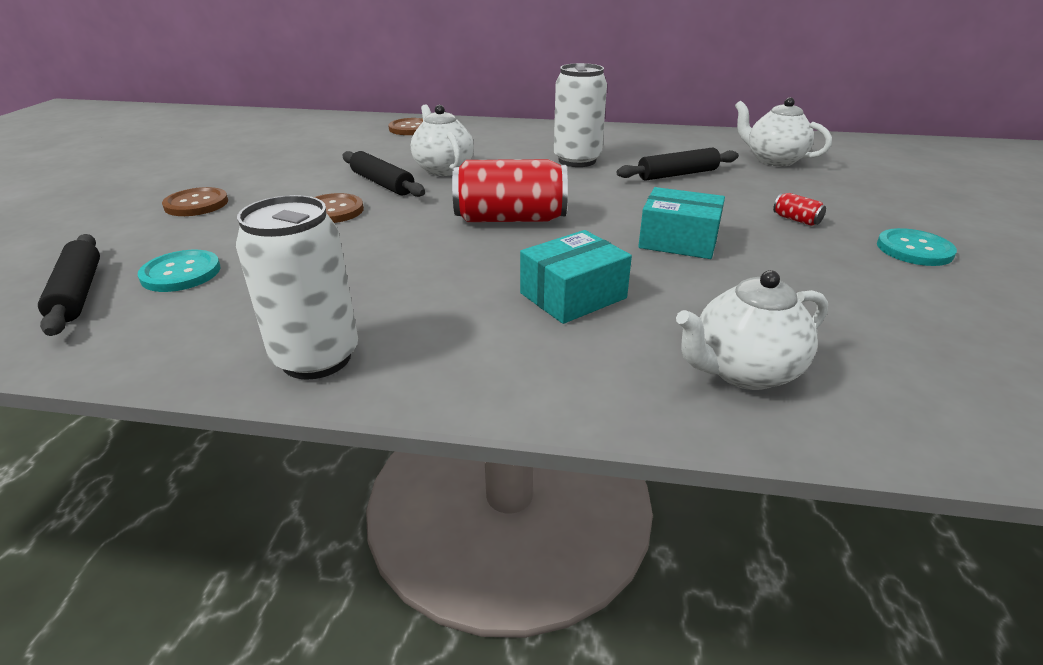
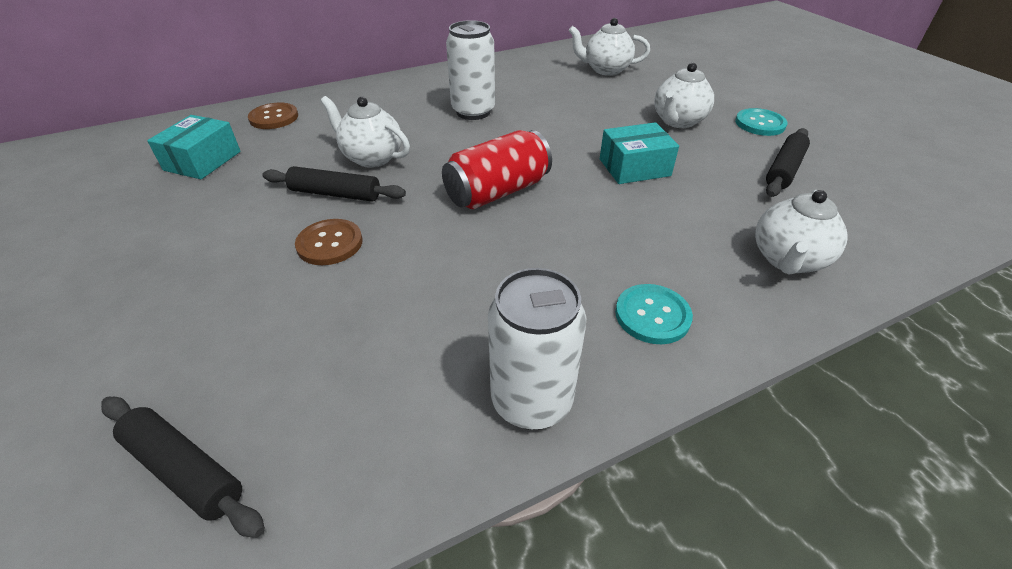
camera: 35 degrees left, 10 degrees up
turquoise button [138,250,221,292] -> turquoise button moved to [615,284,693,344]
brown button [162,187,228,216] -> none
turquoise box [520,230,632,324] -> turquoise box moved to [147,115,241,179]
black rolling pin [616,147,739,181] -> black rolling pin moved to [766,128,810,197]
red can [773,193,826,226] -> white teapot [654,63,714,128]

